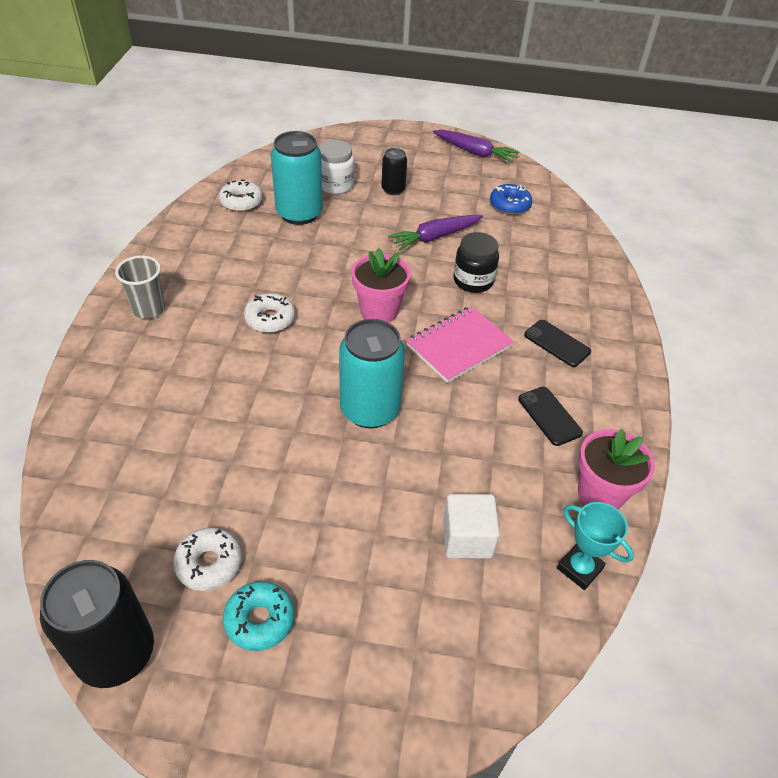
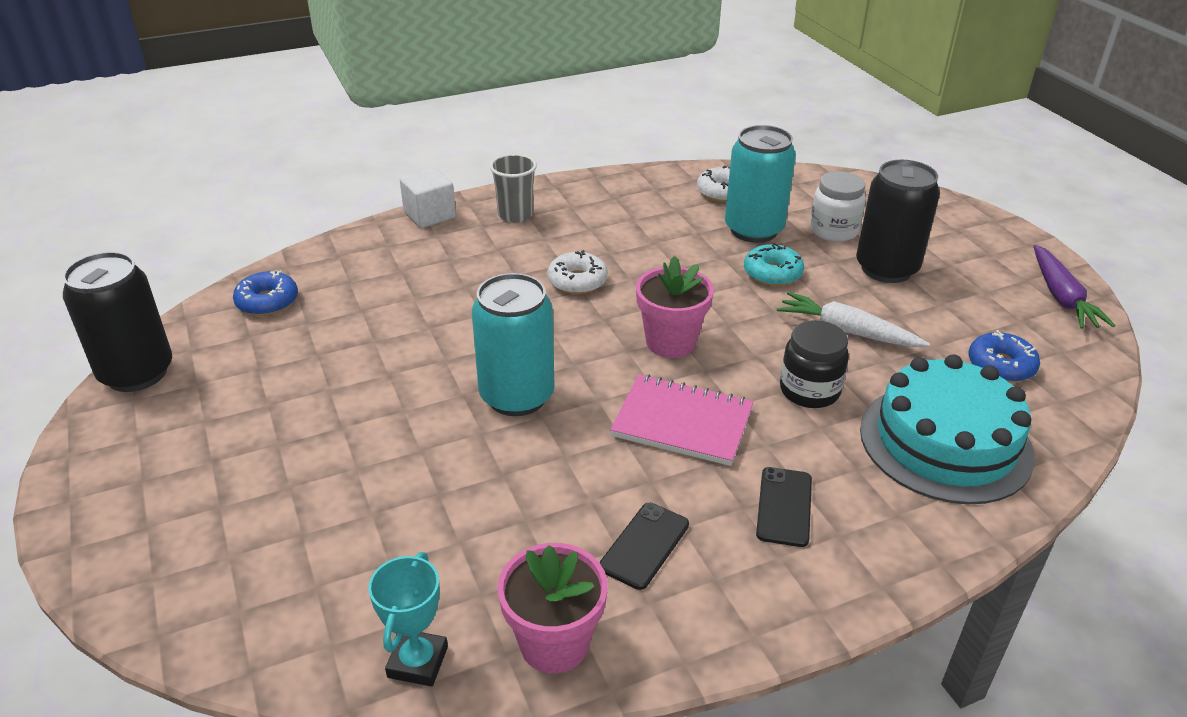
camera: 60 degrees right, 10 degrees down
white donut [173,527,242,591] -> none
turquoise donut [223,581,294,651] -> turquoise donut moved to [744,243,804,286]
black can [381,148,407,195] -> black can [856,160,940,283], size x1.86
purple carrot [388,215,483,251] -> white carrot [777,292,930,347]
white cube [443,494,500,558] -> white cube moved to [400,168,456,228]
none -> blue donut [233,270,298,316]
none -> turquoise cake [860,354,1035,504]

